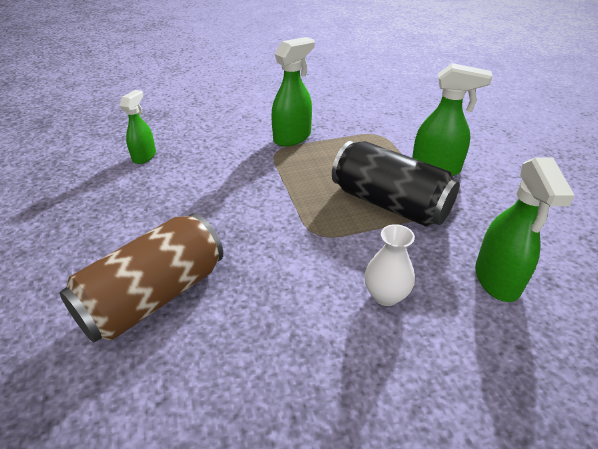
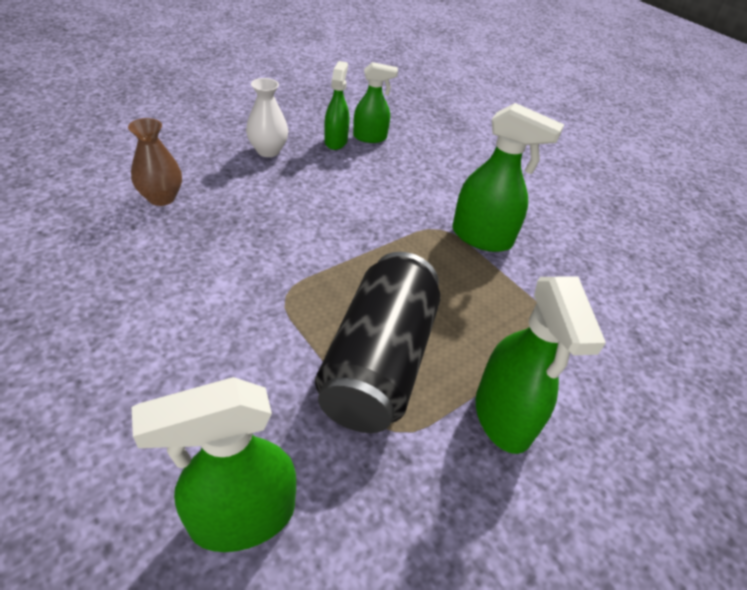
camera: 65 degrees right, 5 degrees up
brown can [59,213,223,342] -> brown vase [128,118,182,206]
white vase [364,224,415,306] -> white vase moved to [246,78,288,157]
none -> green spray bottle [324,61,349,150]

